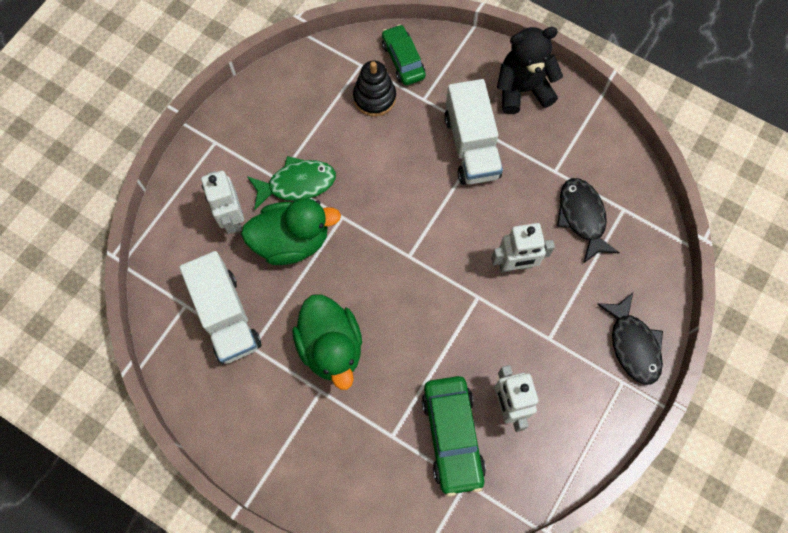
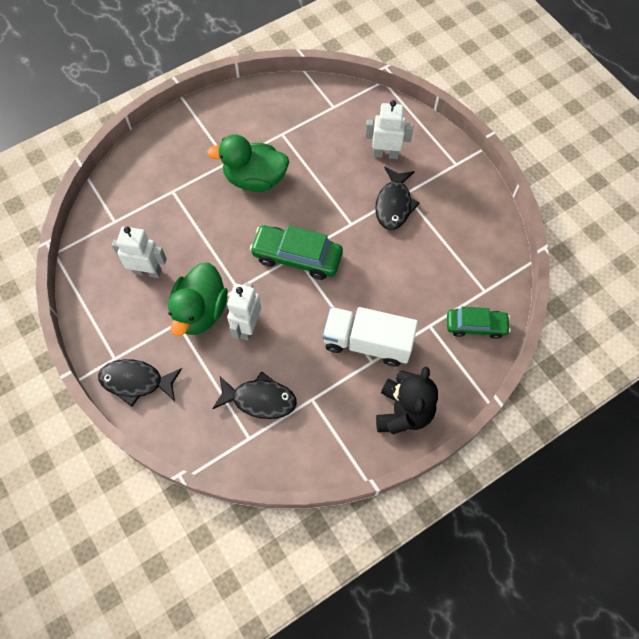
camera: 115 degrees right, 5 degrees down
white truck [179,251,261,364] -> none
green duck [241,198,341,265] -> green duck moved to [168,262,228,336]
green fish [247,156,336,210] -> black fish [375,166,420,230]
black stacking toy [353,61,396,116] -> none
green car [422,376,486,496] -> green car moved to [250,225,343,280]

